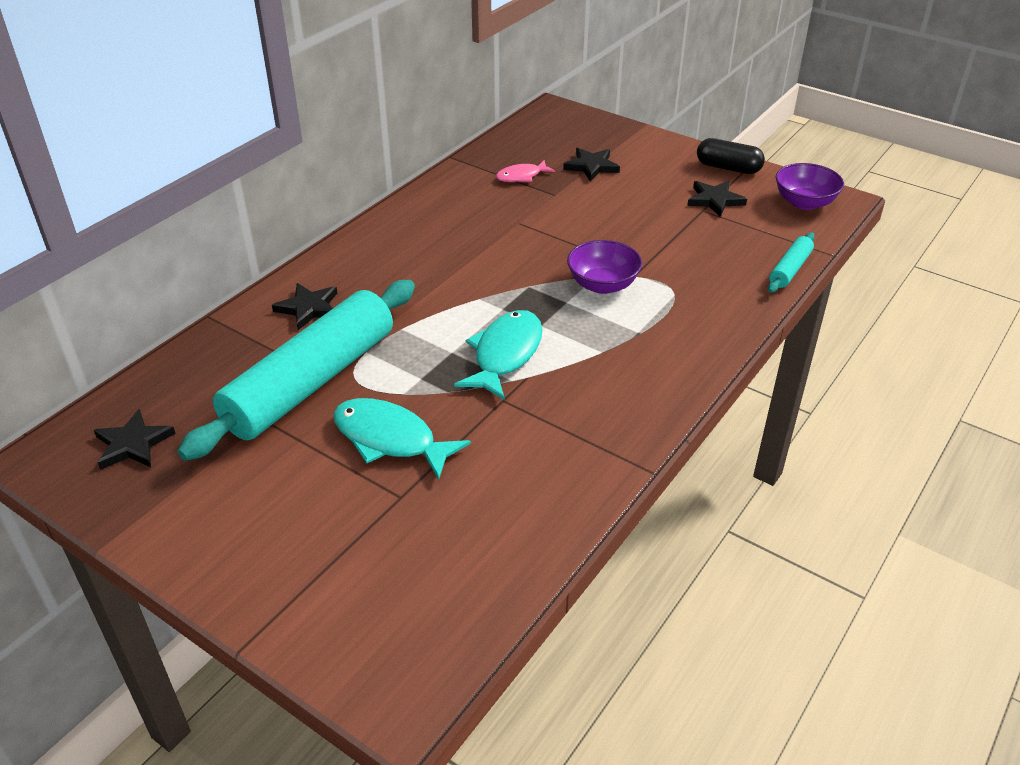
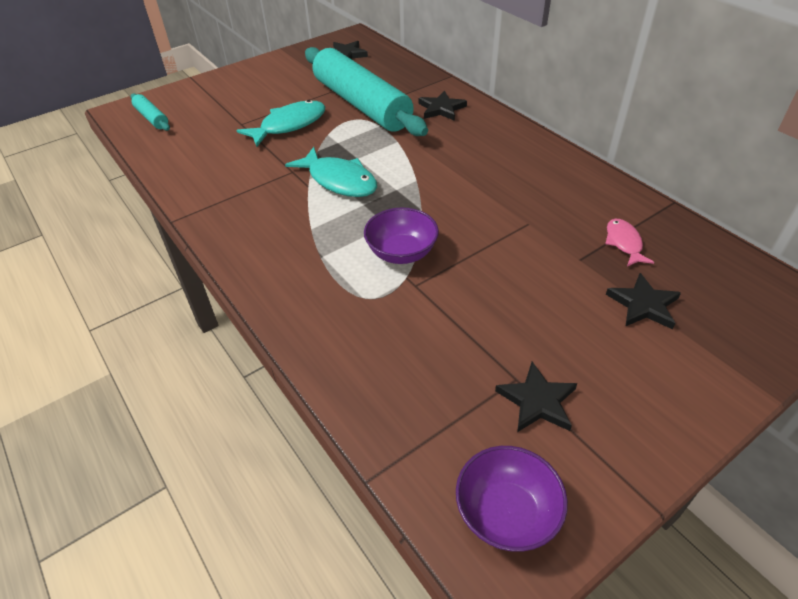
camera: 110 degrees right, 5 degrees up
black capsule [697,138,765,174] -> none
turquoise rolling pin [768,233,815,293] -> turquoise rolling pin moved to [131,93,170,131]

